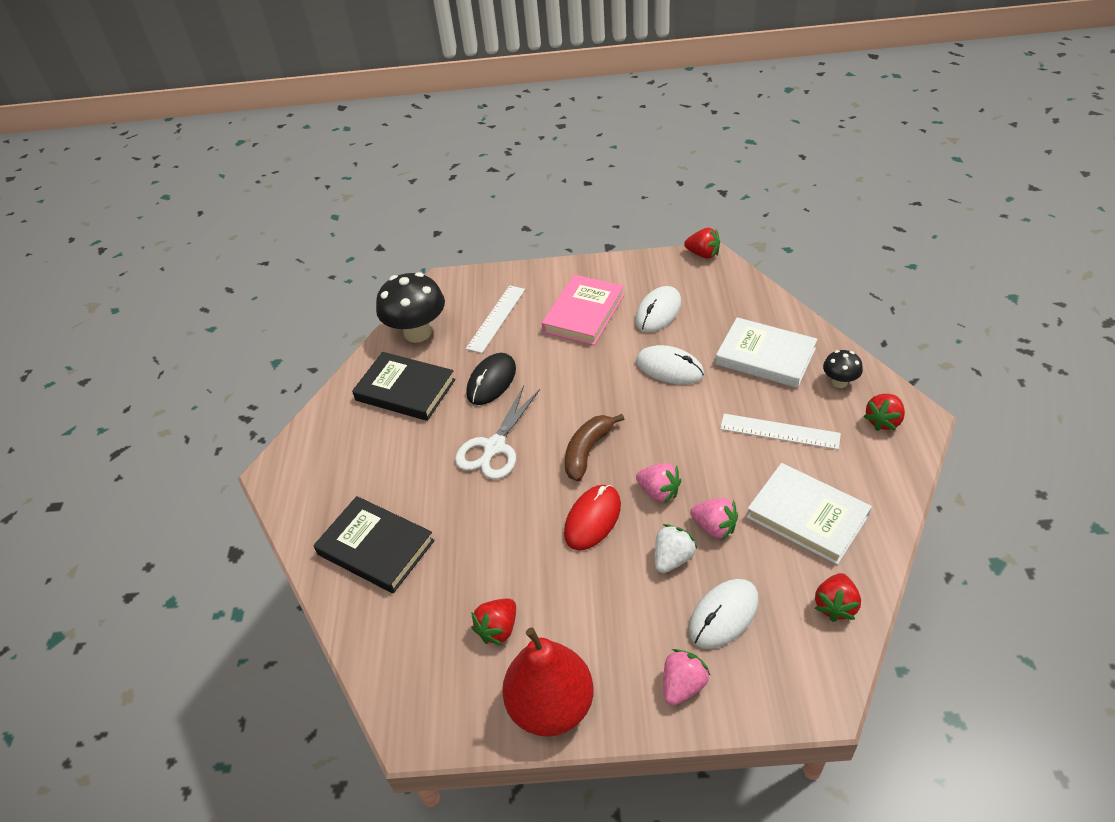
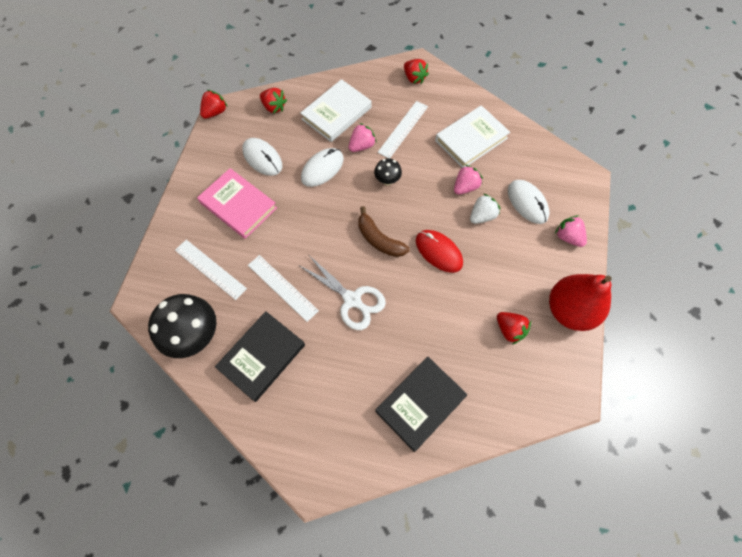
camera: 80 degrees left, 20 degrees up
black mouse [466,353,516,405] -> white ruler [248,255,319,322]
pink strawberry [636,463,681,504] -> pink strawberry moved to [349,123,377,152]
white strawberry [655,524,697,573] -> white strawberry turned 90 degrees clockwise [470,194,500,224]
red strawberry [815,573,861,622] -> red strawberry moved to [260,88,287,114]
black mushroom [823,350,863,388] -> black mushroom moved to [374,158,402,185]

